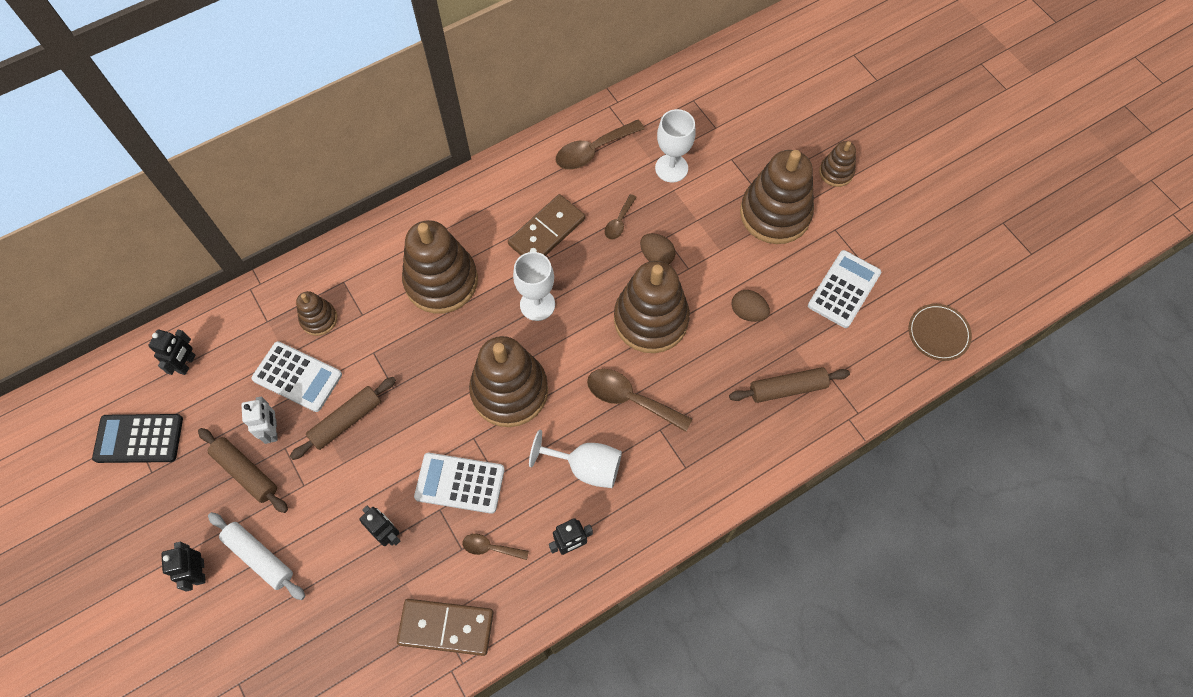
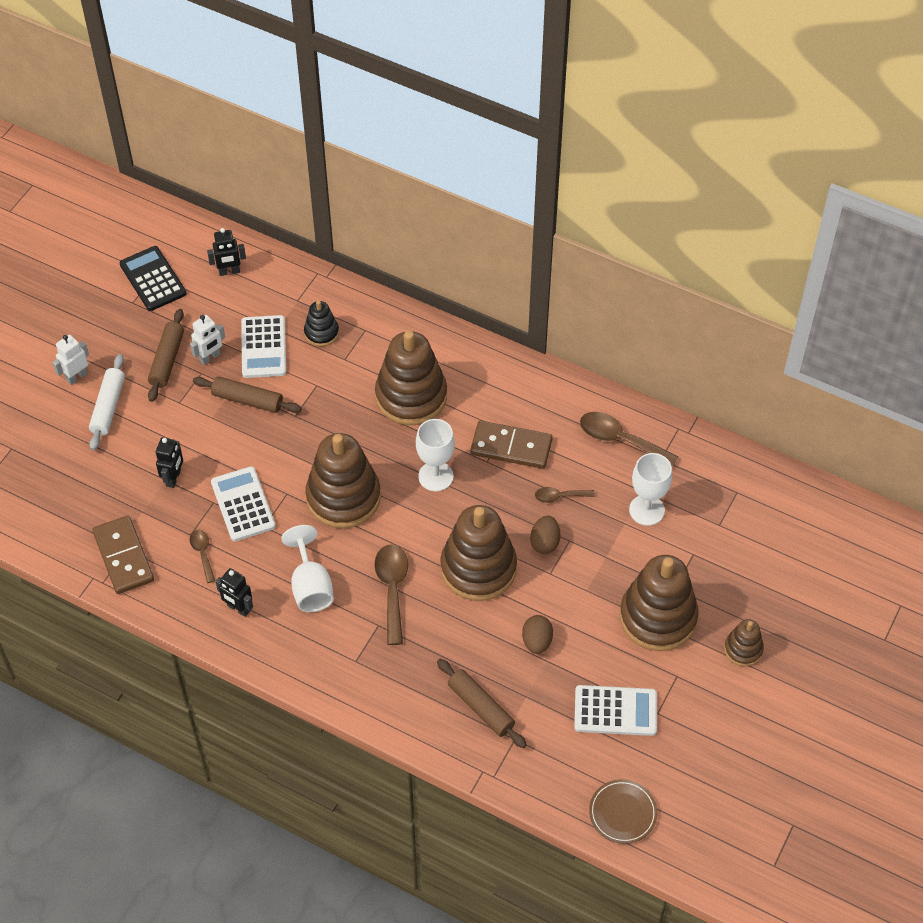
camera: 60 degrees right, 10 degrees down
black robot [161,542,206,592] -> white robot [52,334,89,385]
brown stacking toy [296,291,337,336] -> black stacking toy [304,300,339,346]

